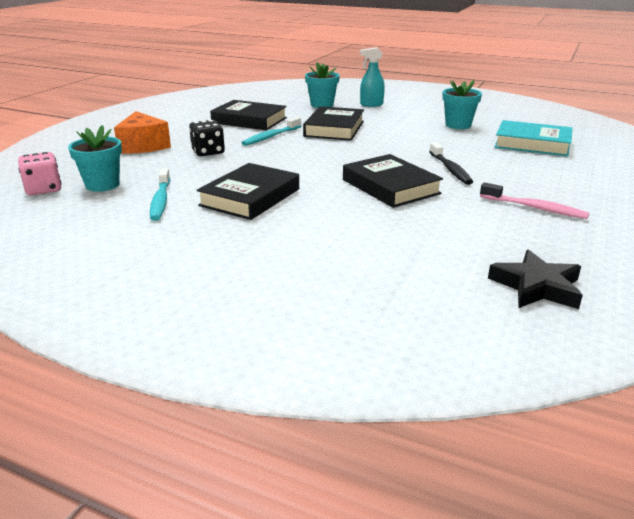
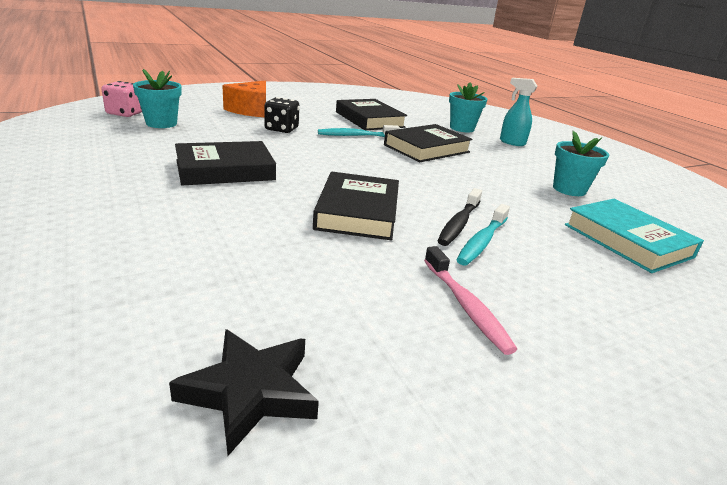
camera: 35 degrees right, 0 degrees up
turquoise toothbrush [150,168,170,221] -> turquoise toothbrush moved to [456,204,510,266]

